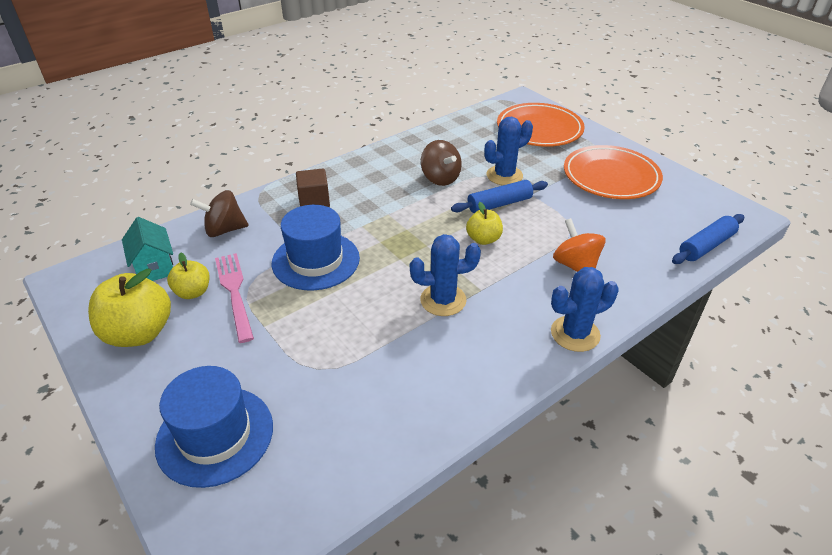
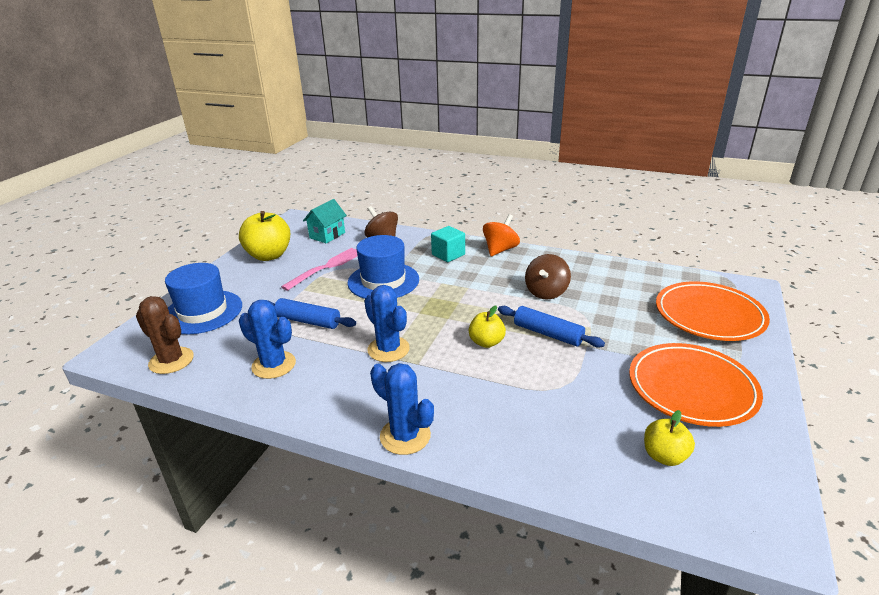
camera: 60 degrees right, 10 degrees down
yellow apple [167,252,209,299] -> yellow apple moved to [644,410,695,466]
brown cube [296,169,330,207] -> turquoise cube [431,226,465,262]
blue cactus [484,117,533,185] -> blue cactus moved to [239,300,296,379]
orange spinning top [553,218,606,272] -> orange spinning top moved to [483,214,520,256]
blue rolling pin [672,214,744,264] -> blue rolling pin moved to [269,298,356,329]
none -> brown cactus [136,296,194,374]

